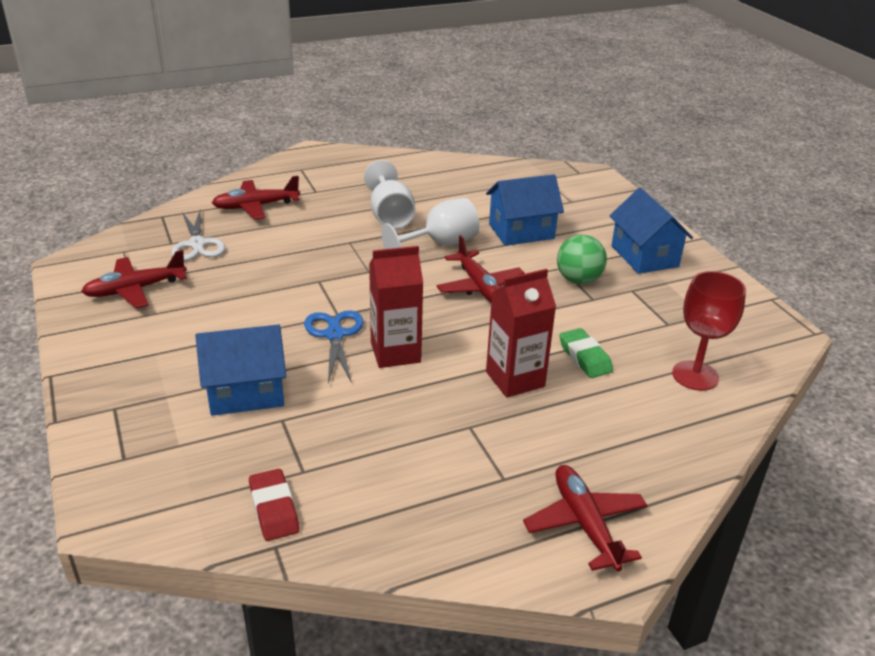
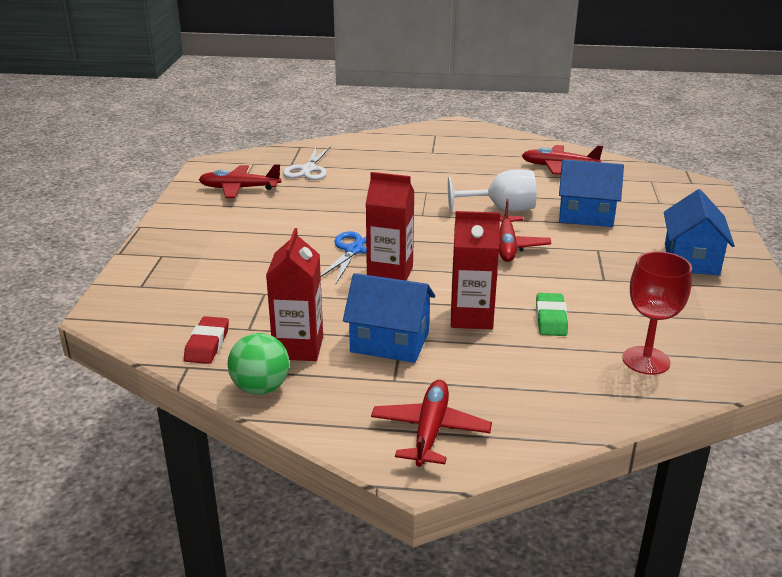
camera: 30 degrees right, 5 degrees down
blue house [195,324,286,416] -> blue house moved to [343,273,435,363]
red plane [212,176,300,219] -> red plane moved to [522,145,603,175]
white goblet [364,160,415,229] -> none
green ball [557,235,607,284] -> green ball moved to [228,333,290,395]
none -> red carton [266,228,323,361]

